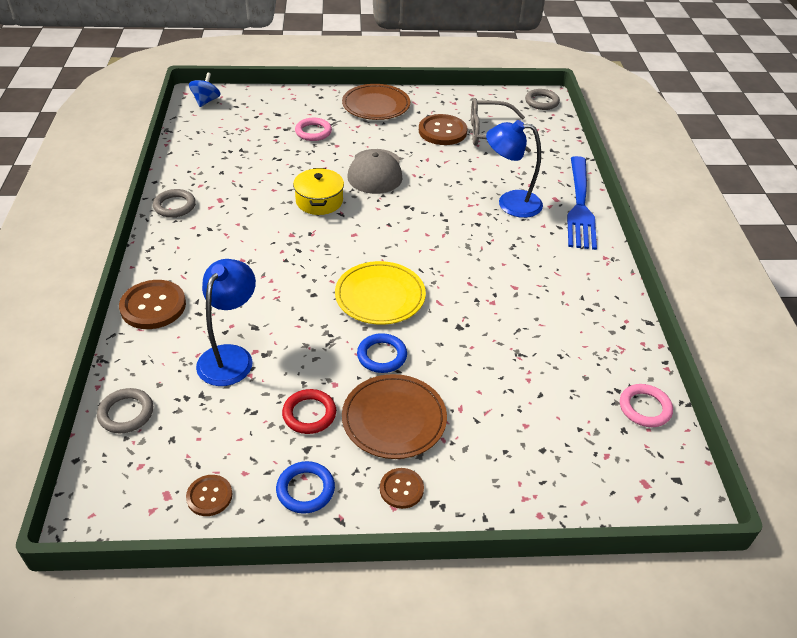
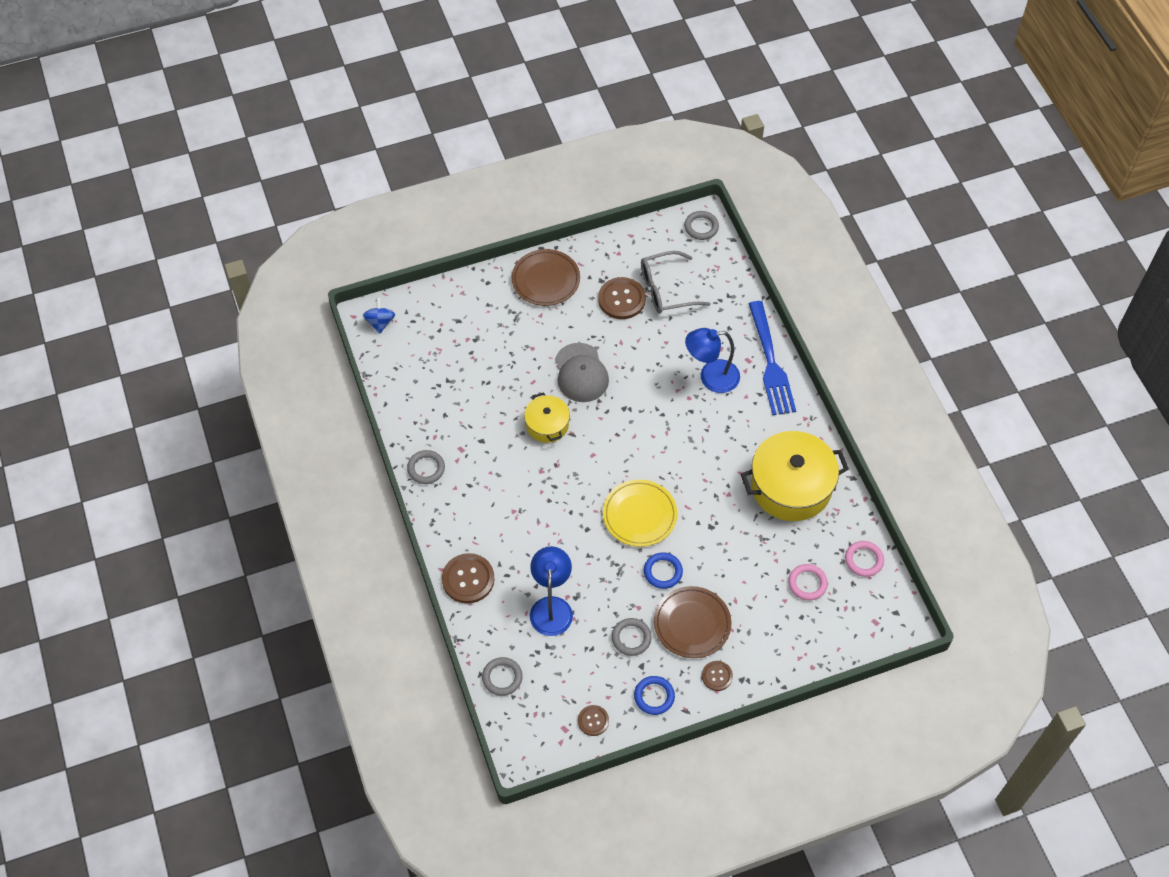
camera: 15 degrees left, 15 degrees up
red ring [282,389,336,434] -> grey ring [612,618,652,656]
pink ring [295,118,332,141] -> pink ring moved to [788,564,828,601]
none -> yellow pot [741,431,849,521]

